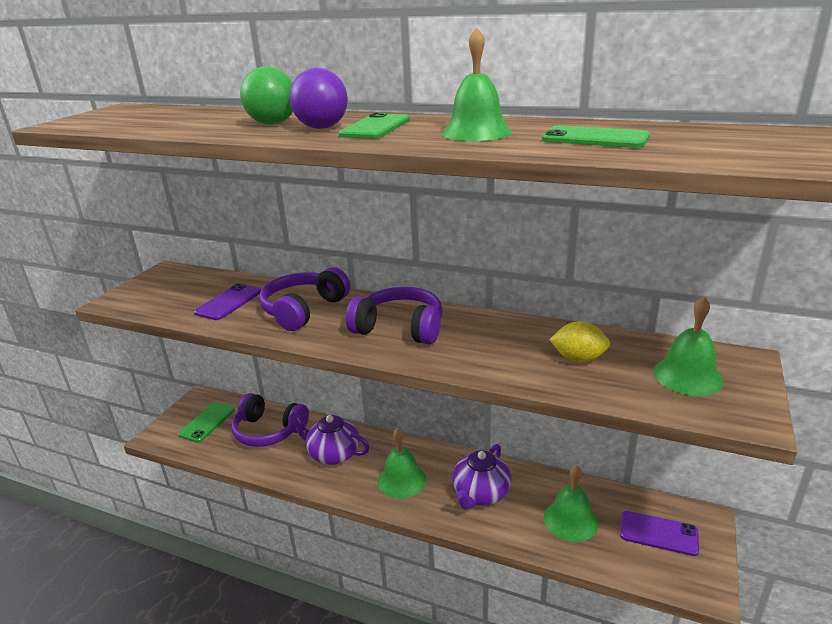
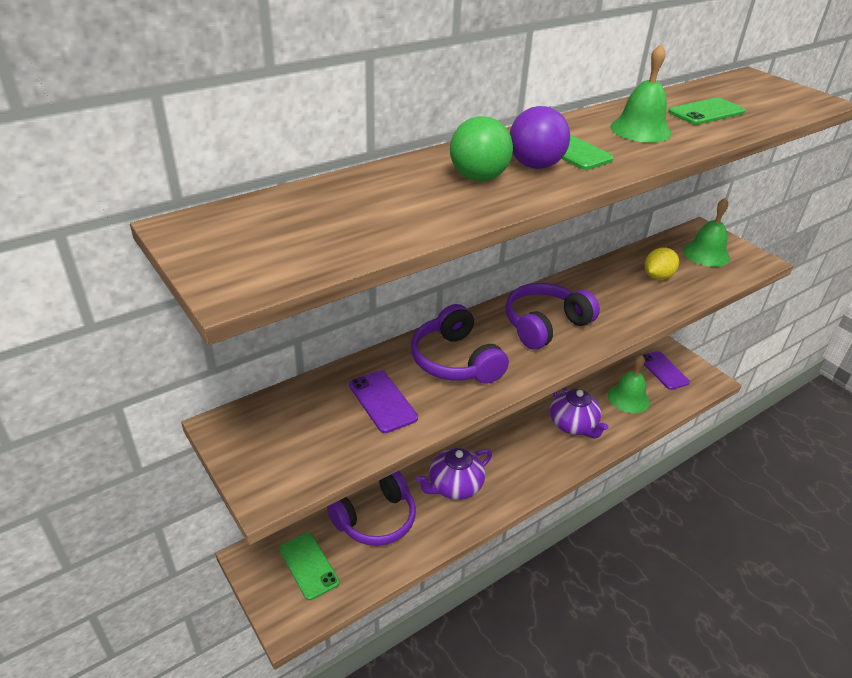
camera: 60 degrees left, 10 degrees up
green bell [378,428,426,499] -> none
purple phone [620,511,699,556] -> purple phone turned 75 degrees counterclockwise [642,351,690,390]

